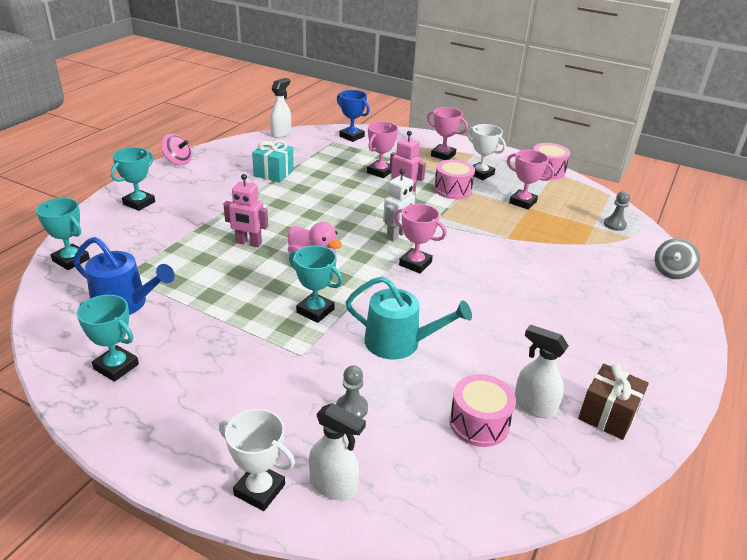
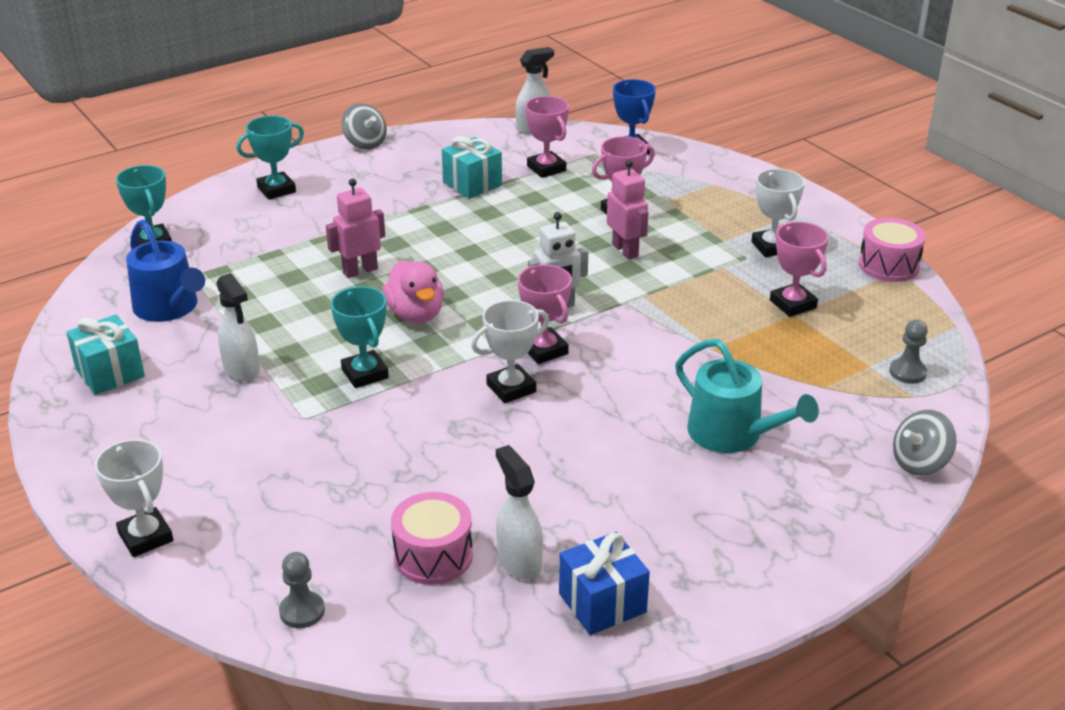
camera: 30 degrees right, 0 degrees up
turquoise trophy [77,295,139,382] -> turquoise gift [66,314,145,395]
pink spinning top [161,134,192,166] -> grey spinning top [342,103,387,150]
pink robot [223,174,268,247] -> pink robot turned 105 degrees clockwise [326,178,385,278]
white spray bottle [309,403,366,501] -> white spray bottle moved to [216,273,260,382]
grey pawn [336,365,368,418] -> grey pawn moved to [279,552,325,628]
turquoise watering can [346,276,472,359] -> turquoise watering can moved to [675,339,819,453]
pink trophy [427,107,468,160] -> pink trophy moved to [525,96,569,178]
pink drum [434,160,475,199] -> none
brown gift [578,364,649,440] -> blue gift [559,532,650,635]
none -> white trophy [471,300,549,403]

